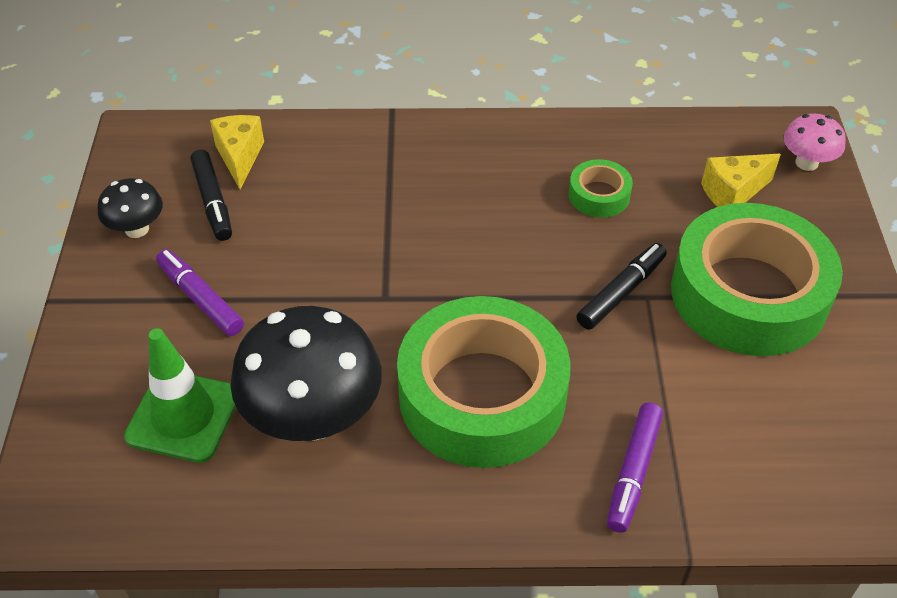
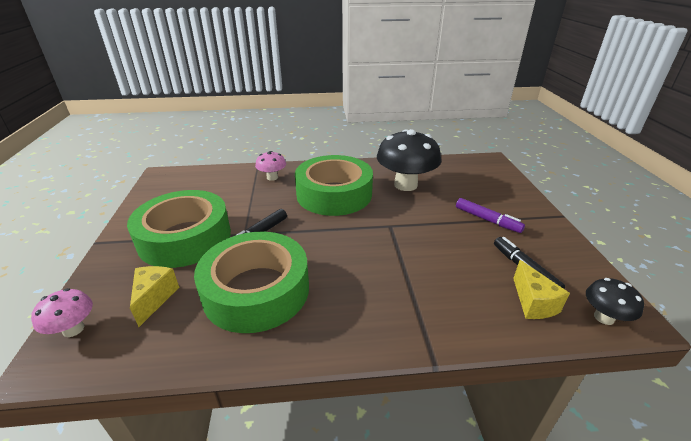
camera: 175 degrees right, 15 degrees down
black mushroom [98,178,163,238] -> black mushroom moved to [586,278,644,325]
green traffic cone [124,328,236,463] -> none
green tape [569,159,633,218] -> green tape [194,232,309,333], size x2.33
purple marker [607,402,663,533] -> pink mushroom [255,151,286,181]
yellow cheese [701,154,781,207] -> yellow cheese turned 60 degrees counterclockwise [130,266,179,327]

